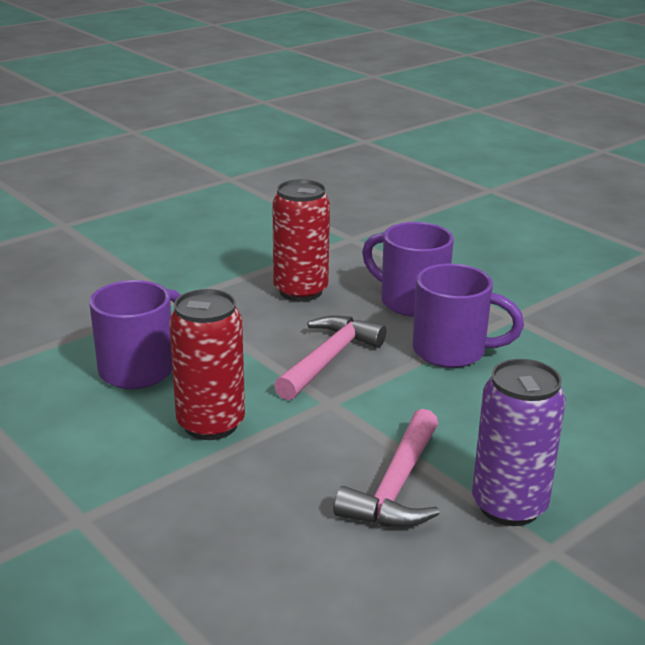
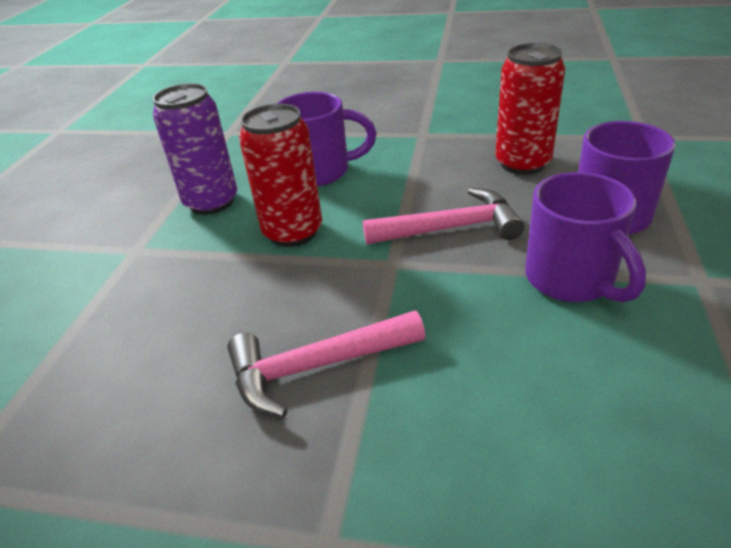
camera: 55 degrees right, 10 degrees up
purple can [472,359,566,526] -> purple can moved to [153,83,237,215]

